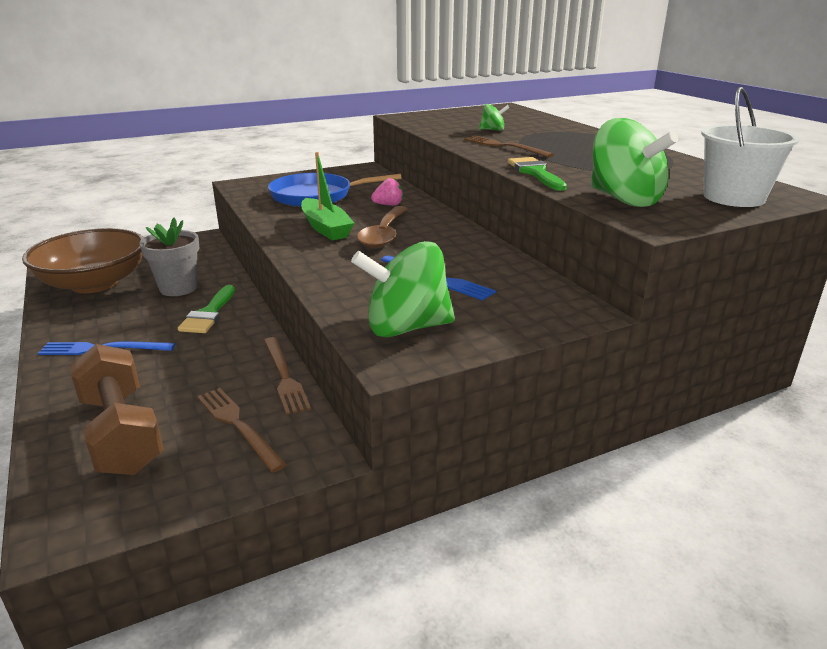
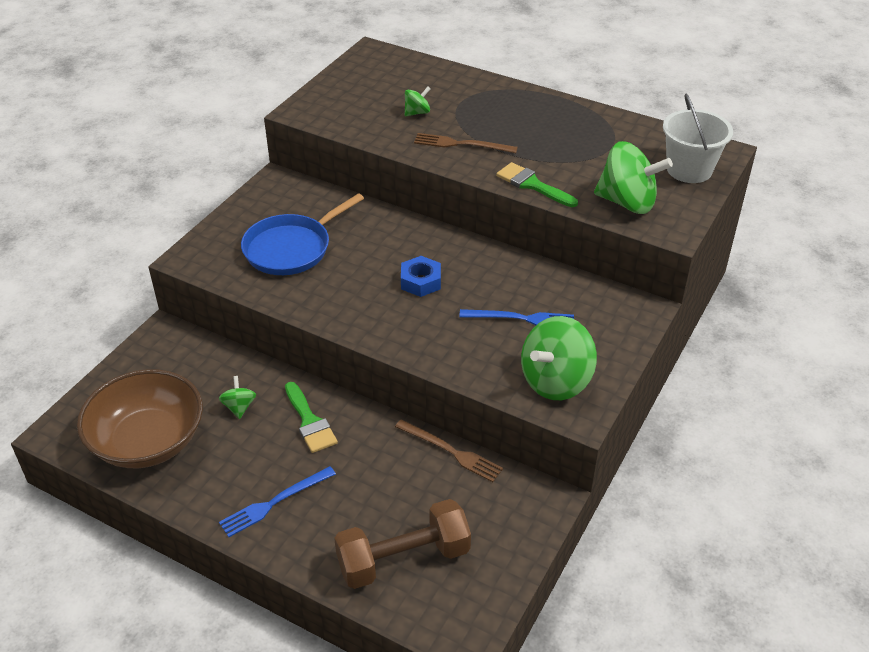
camera: 35 degrees left, 15 degrees up
brown dumbbell [69,344,164,475] -> brown dumbbell turned 45 degrees counterclockwise [334,499,471,589]
grey flower pot [140,217,200,296] -> green spinning top [219,376,256,419]
brown fork [197,388,287,472] -> none
green boat [301,152,354,240] -> none
brown spoon [357,206,408,248] -> blue nut [401,256,441,297]
pink strawberry [371,178,403,206] -> none

